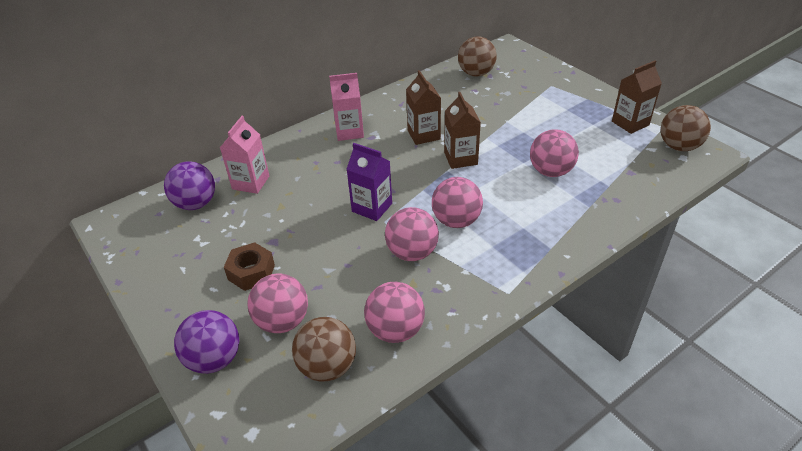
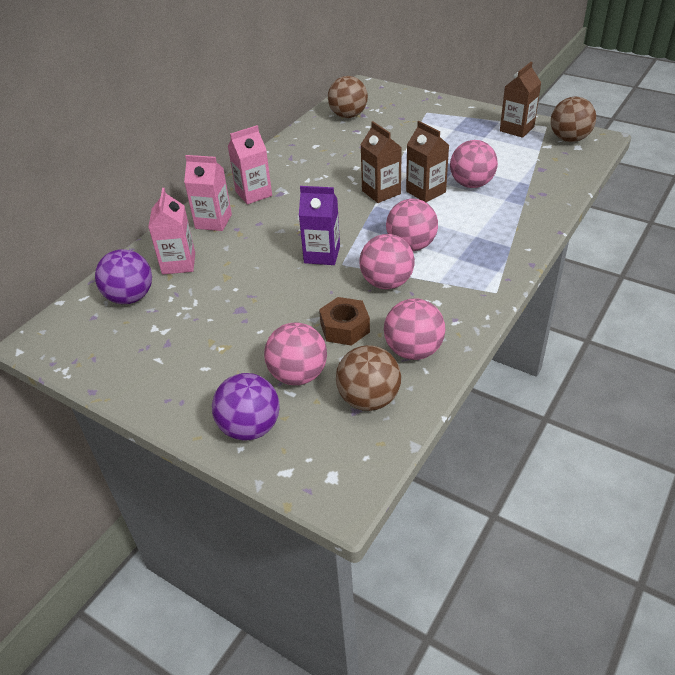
camera: 20 degrees left, 0 degrees up
brown nut [224,242,275,291] -> brown nut moved to [319,297,370,346]
brown carton [406,70,441,145] -> brown carton moved to [406,121,449,202]
none -> pink carton [184,155,232,231]

